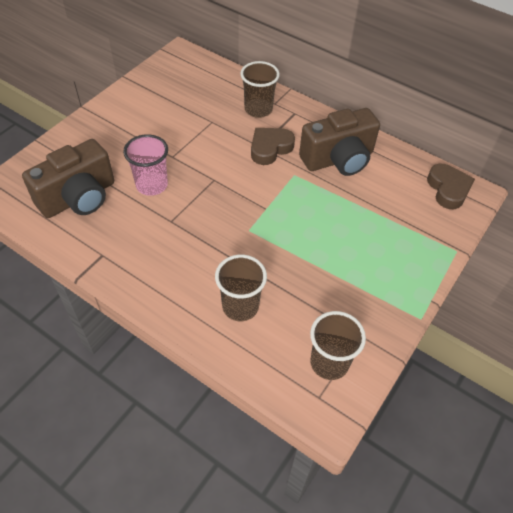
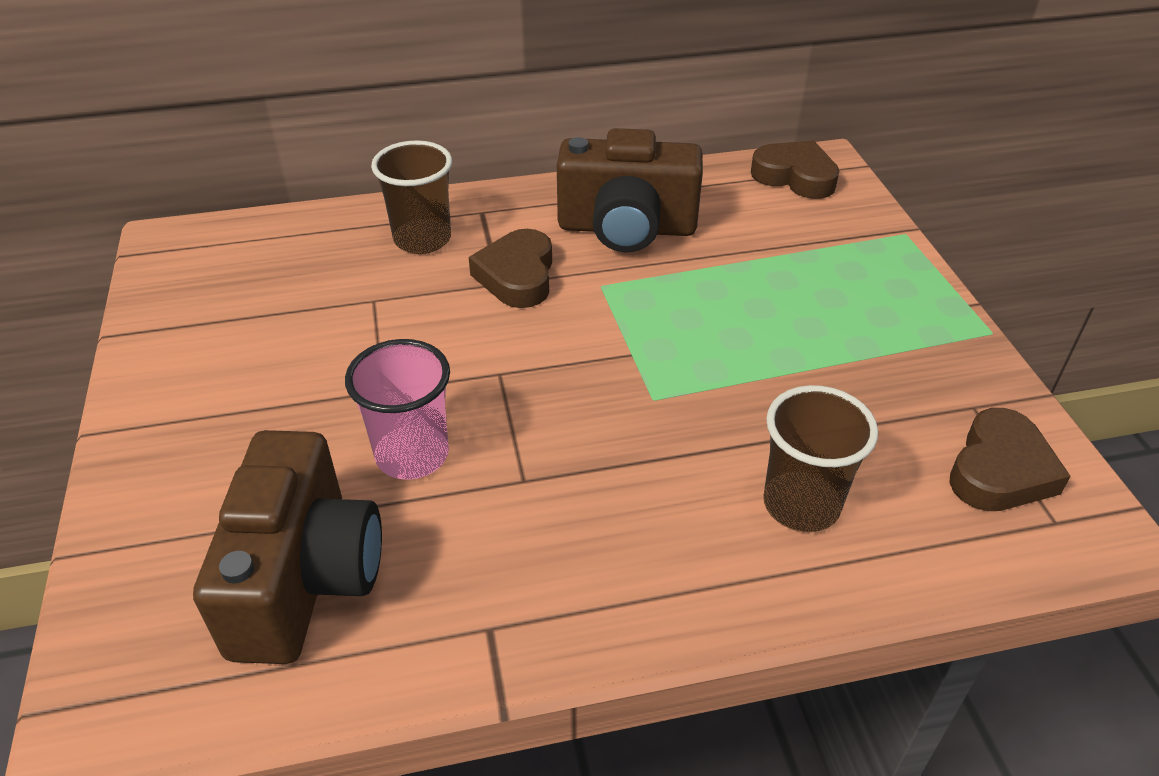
camera: 45 degrees left, 10 degrees down
brown camera [299,108,380,176] -> brown camera turned 75 degrees clockwise [557,128,703,252]
brown cup [310,311,366,380] -> brown heart [949,408,1071,511]

